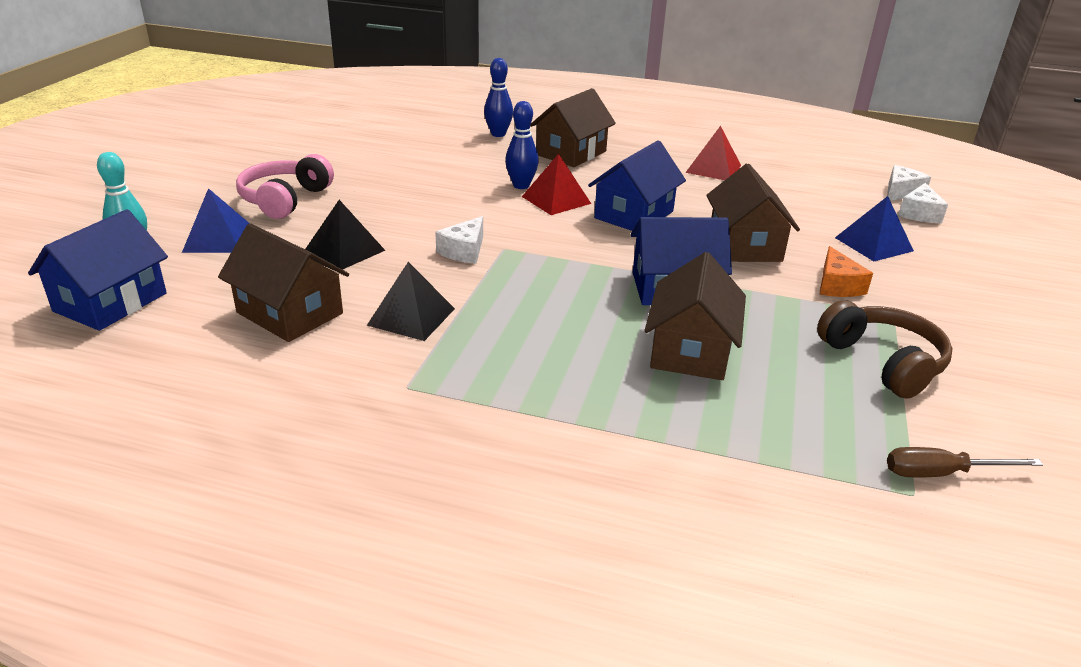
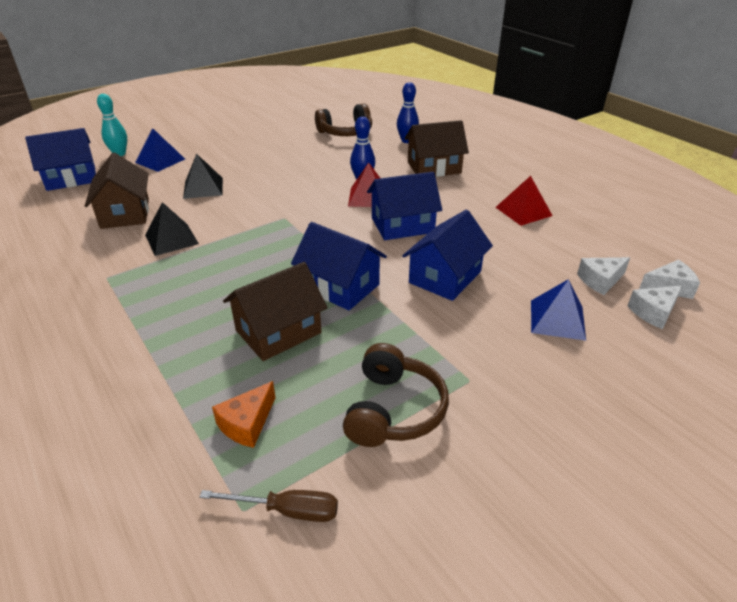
camera: 40 degrees right, 5 degrees up
pink headphones [236,154,334,219] -> none
white cheese [435,216,483,264] -> white cheese moved to [577,257,630,295]
brown house [706,164,800,262] -> blue house [402,210,493,301]
orange cheese [820,246,873,297] -> orange cheese moved to [212,381,276,448]
brown screwdriver [887,447,1043,478] -> brown screwdriver turned 150 degrees clockwise [200,490,338,522]
none -> brown headphones [315,103,372,136]

